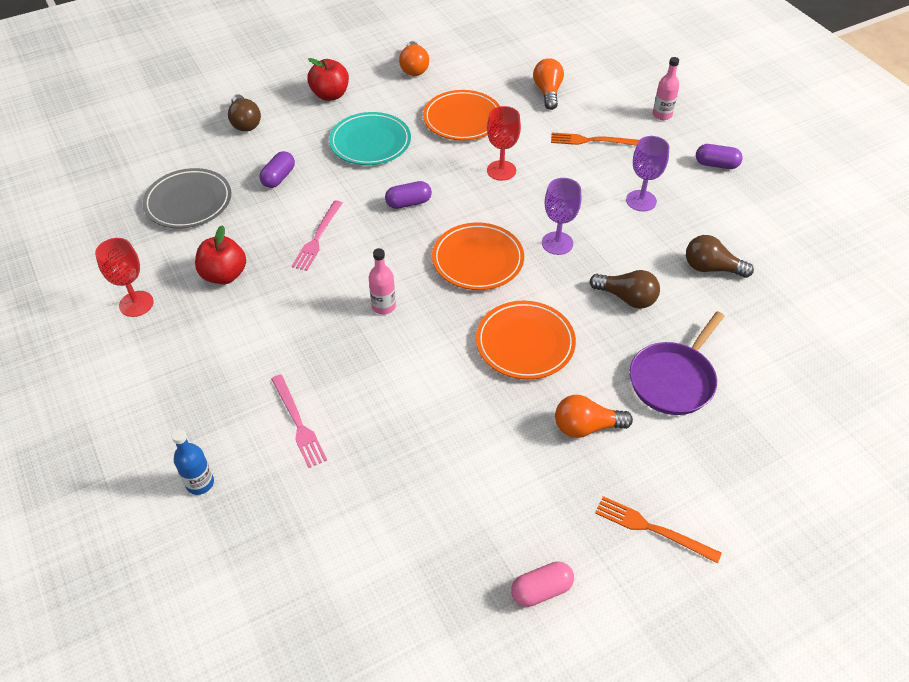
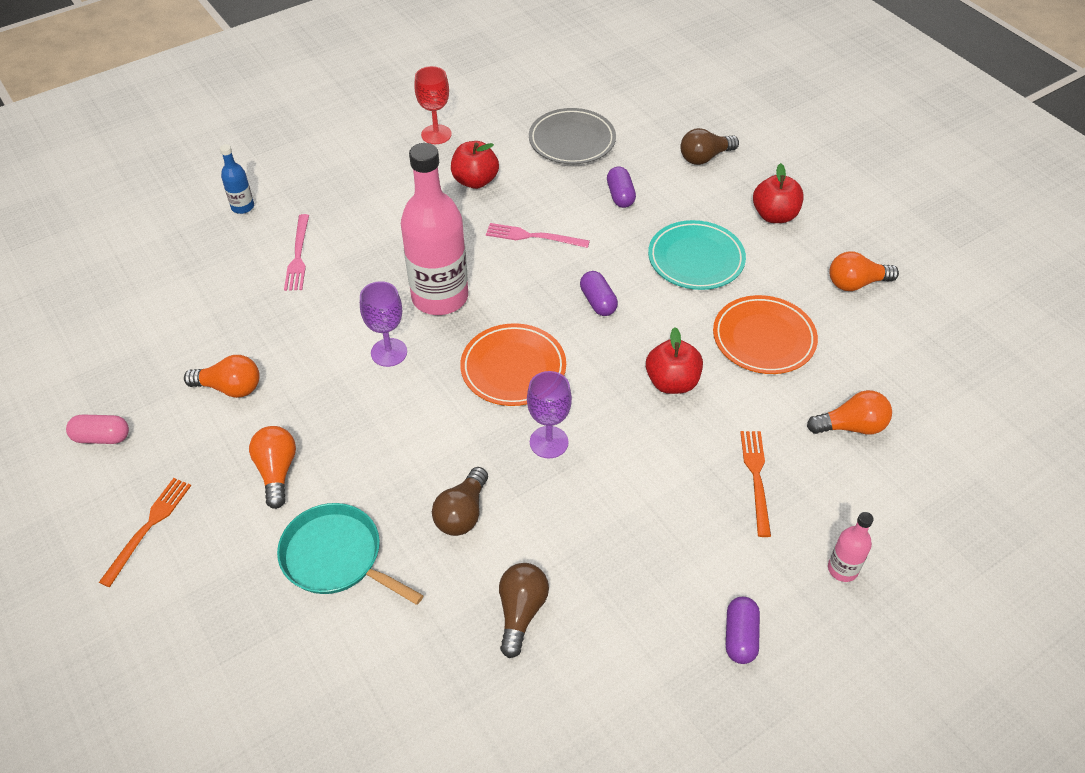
camera: 85 degrees right, 0 degrees up
purple capsule [259,151,295,188] -> purple capsule turned 60 degrees clockwise [607,166,636,208]
pink fork [271,374,327,468] -> pink fork turned 60 degrees counterclockwise [284,214,309,291]
pink bottle [369,248,396,315] -> pink bottle [401,143,468,315], size x2.27
orange plate [476,301,576,380] -> none
red goblet [487,106,521,181] -> red apple [646,327,703,394]
pink capsule [511,561,574,607] -> pink capsule turned 60 degrees counterclockwise [66,415,129,444]
purple goblet [626,136,669,212] -> purple goblet moved to [360,281,407,367]
purple pan [630,311,724,415] -> turquoise pan [277,503,424,605]
none -> orange light bulb [184,355,260,398]

